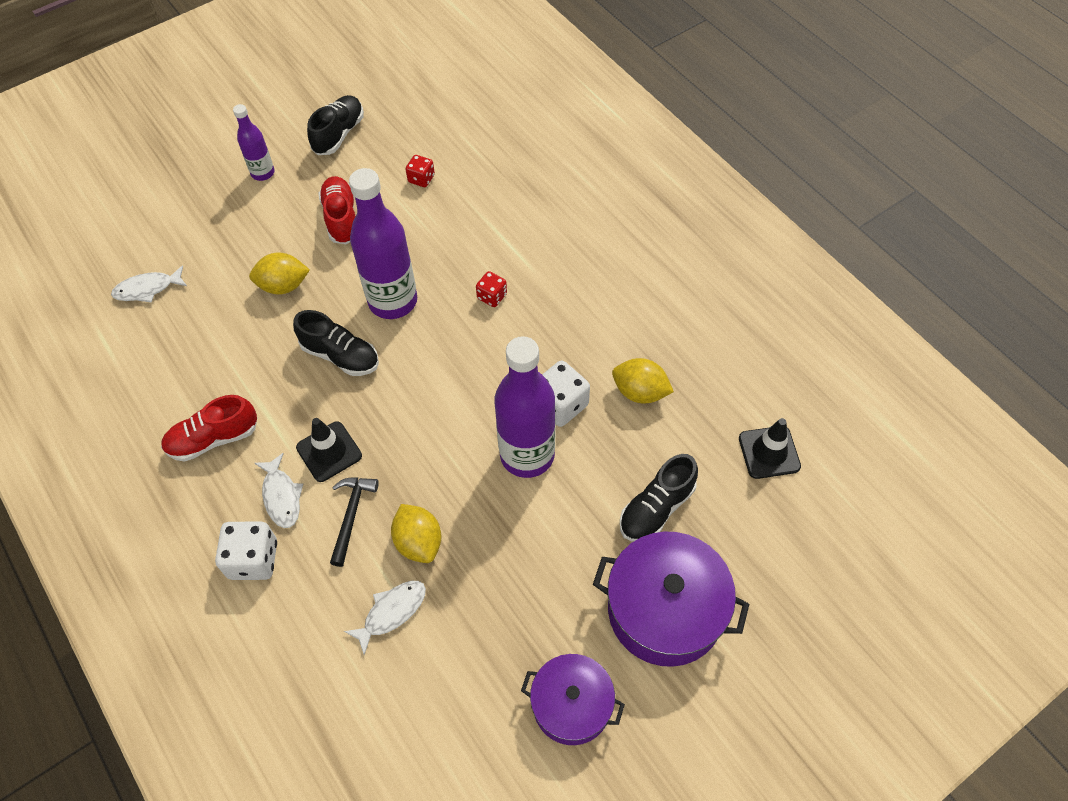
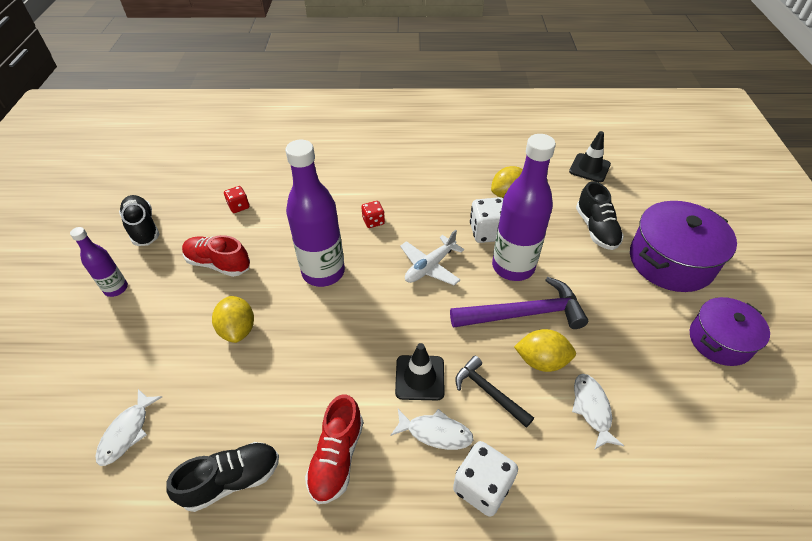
camera: 55 degrees left, 10 degrees down
yellow lemon [249,252,310,295] -> yellow lemon turned 45 degrees counterclockwise [212,296,254,343]
black shoe [293,310,379,376] -> black shoe moved to [166,442,279,512]
none -> white plane [400,230,464,285]
none -> purple hammer [450,277,588,329]

